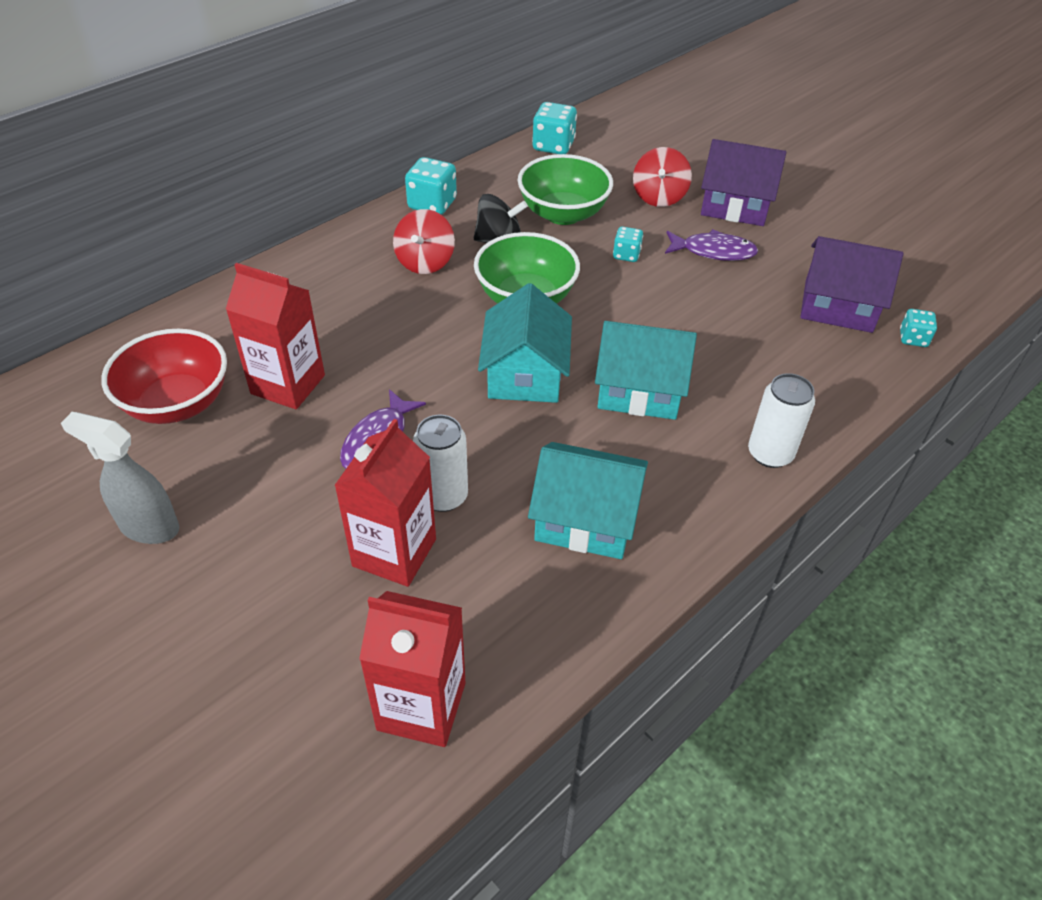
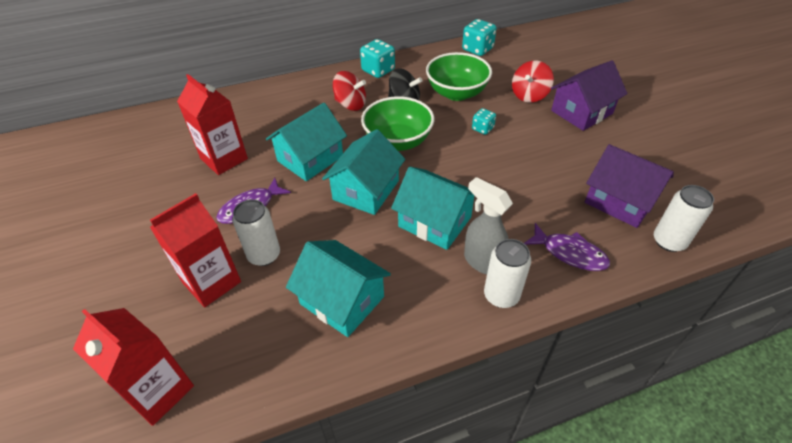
camera: 25 degrees right, 0 degrees up
grey spray bottle [61,412,179,544] -> grey spray bottle moved to [464,177,513,275]
red bowl [101,329,227,424] -> none
red spinning top [393,209,455,274] -> red spinning top turned 105 degrees counterclockwise [333,71,366,111]
purple fish [665,229,758,261] -> purple fish moved to [524,223,610,271]
purple house [701,139,786,226] -> purple house turned 75 degrees counterclockwise [551,60,628,131]
turquoise dice [900,309,937,347] -> white can [654,185,714,252]
none -> turquoise house [266,103,347,181]

